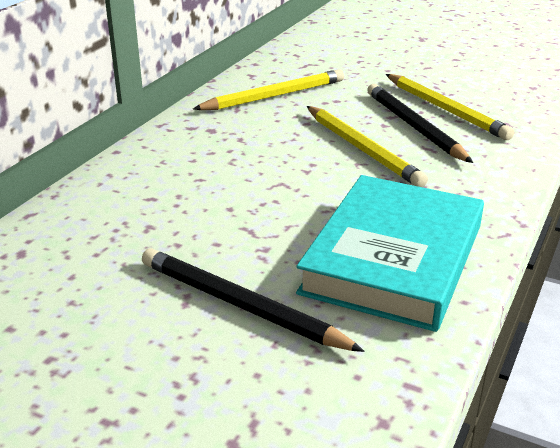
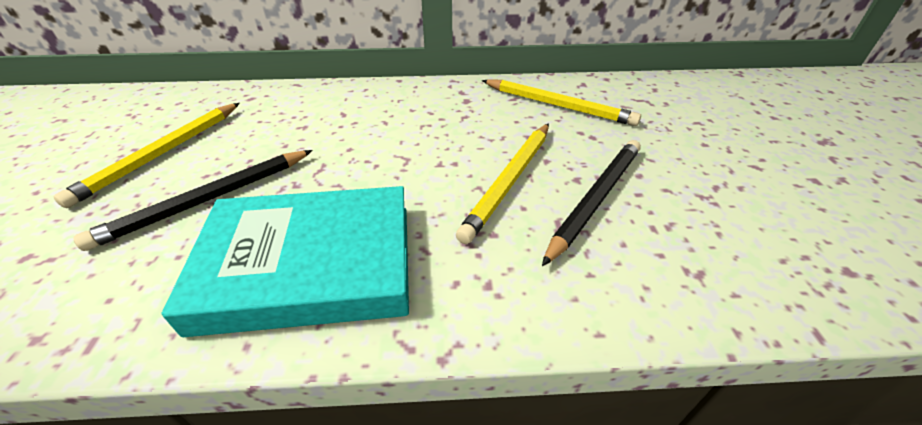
camera: 60 degrees right, 10 degrees up
black pencil [142,248,365,352] -> black pencil turned 135 degrees counterclockwise [73,150,313,251]
yellow pencil [386,74,514,140] -> yellow pencil moved to [54,103,240,208]

